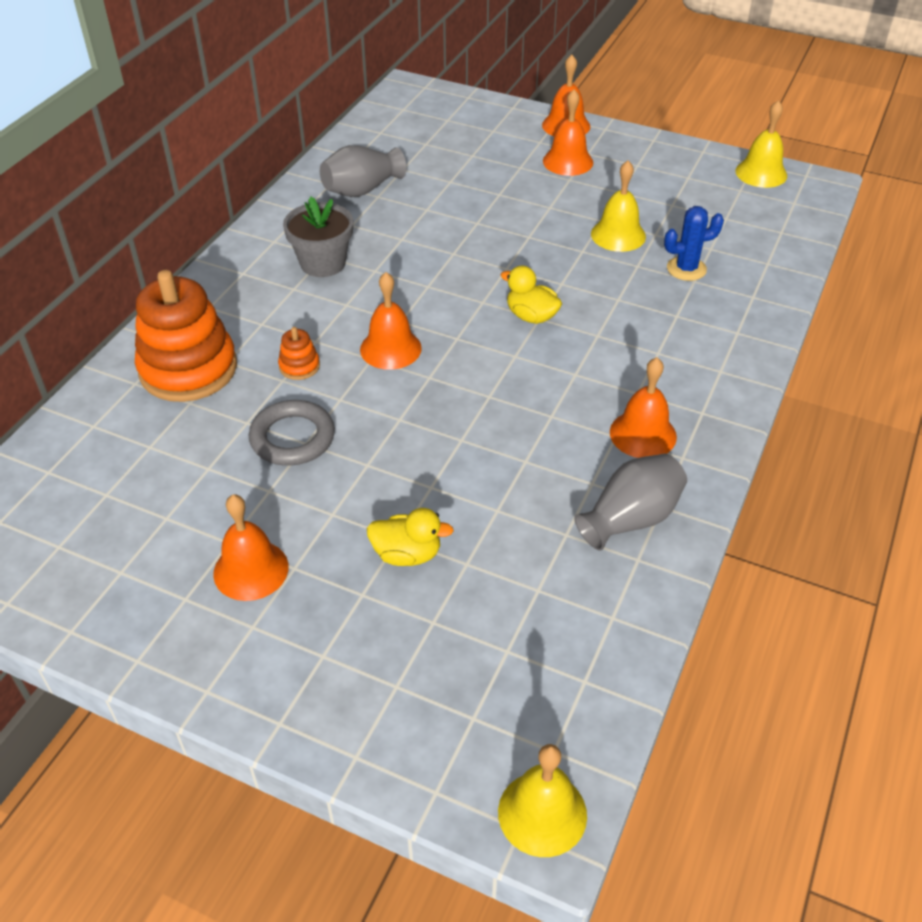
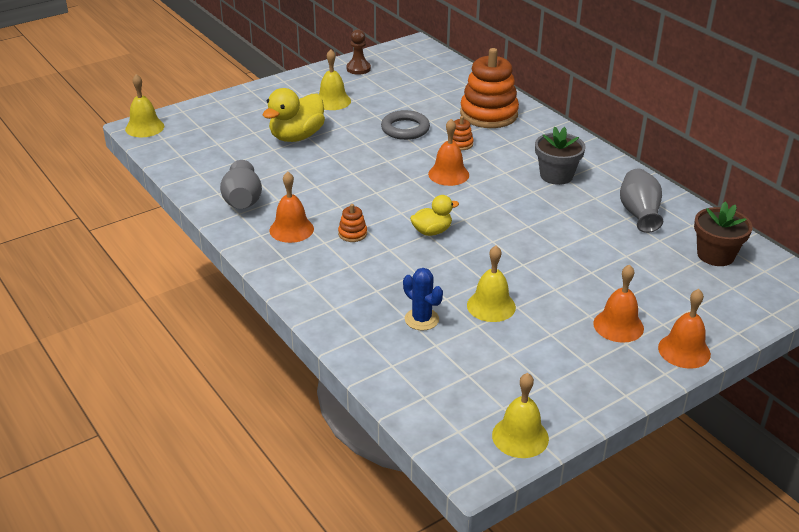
camera: 120 degrees right, 10 degrees down
orange bell [213,494,289,601] -> yellow bell [319,49,351,110]
yellow duck [367,508,454,566] -> yellow duck [263,88,325,142], size x1.69
blue cactus [664,206,724,281] -> blue cactus turned 60 degrees counterclockwise [403,268,443,330]
none -> orange stacking toy [338,204,367,242]
none -> brown pawn [346,29,371,75]
none -> brown flower pot [694,202,753,266]

